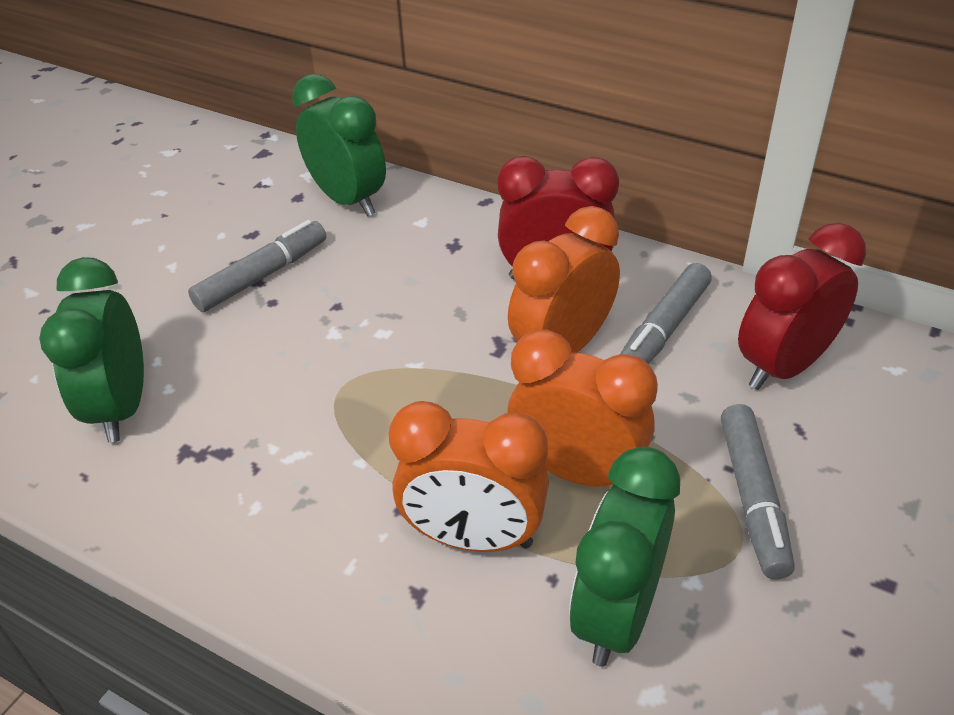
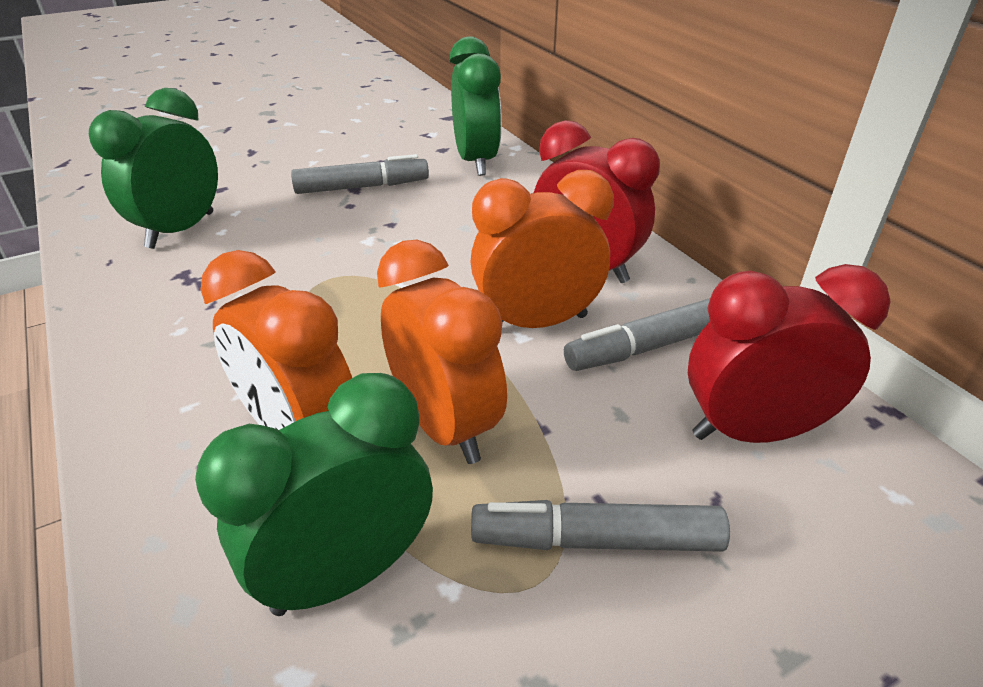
camera: 30 degrees right, 5 degrees down
grey marker [721,404,795,579] -> grey marker turned 60 degrees clockwise [471,500,730,552]

